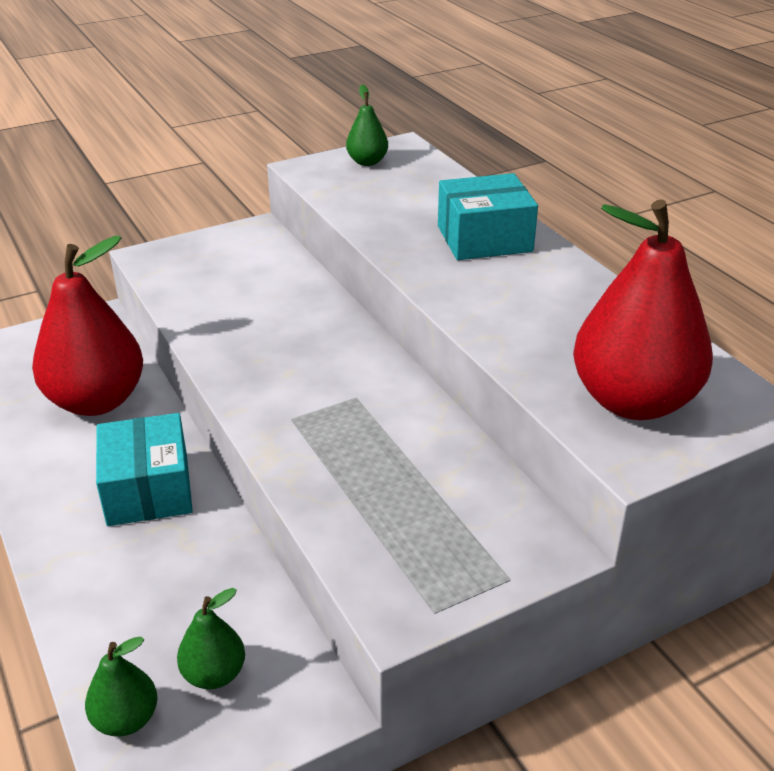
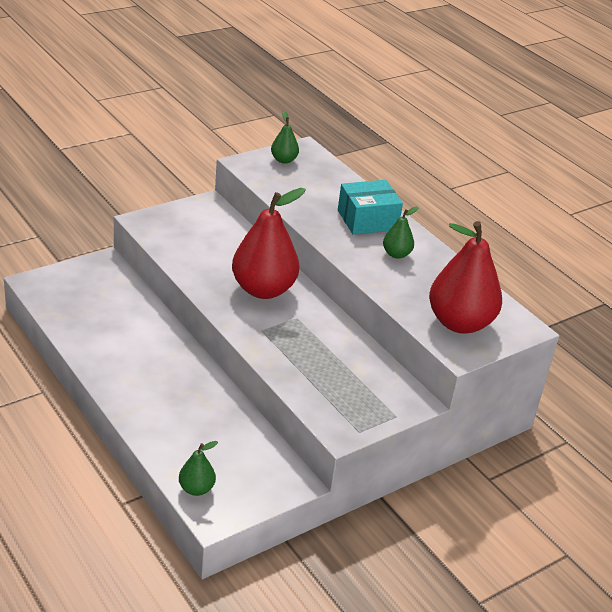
camera: 10 degrees left, 0 degrees up
red pear [32,236,143,416] -> red pear moved to [232,188,306,299]
turquoise box [96,413,193,526] -> none
green pear [177,588,245,690] -> green pear moved to [383,207,419,259]

